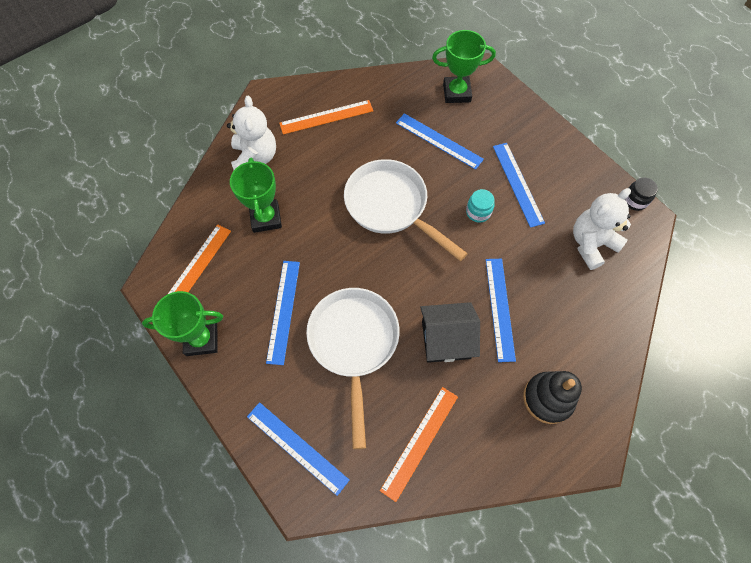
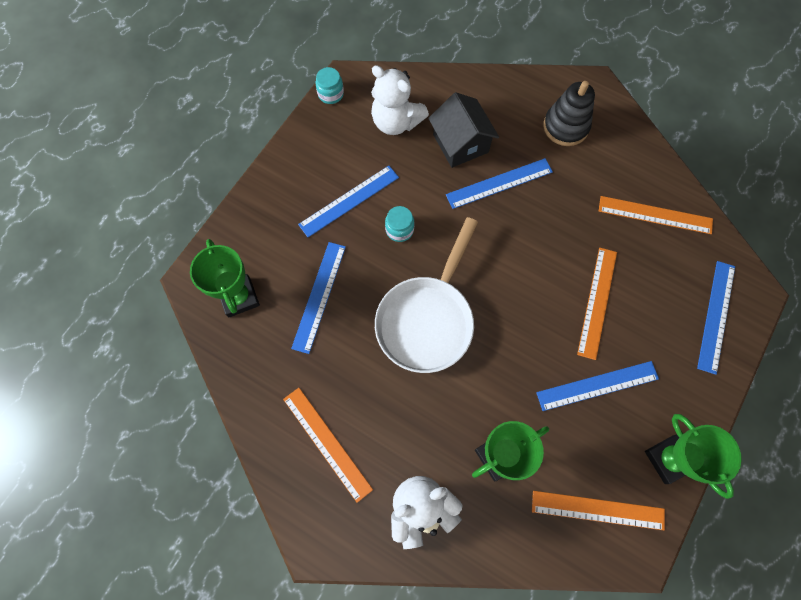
camera: 110 degrees left, 5 degrees up
white pan [306,288,399,449] -> orange ruler [577,248,617,360]
black house [420,302,480,363] -> black house moved to [428,92,499,168]
black jar [625,177,658,211] -> turquoise jar [316,67,344,104]

